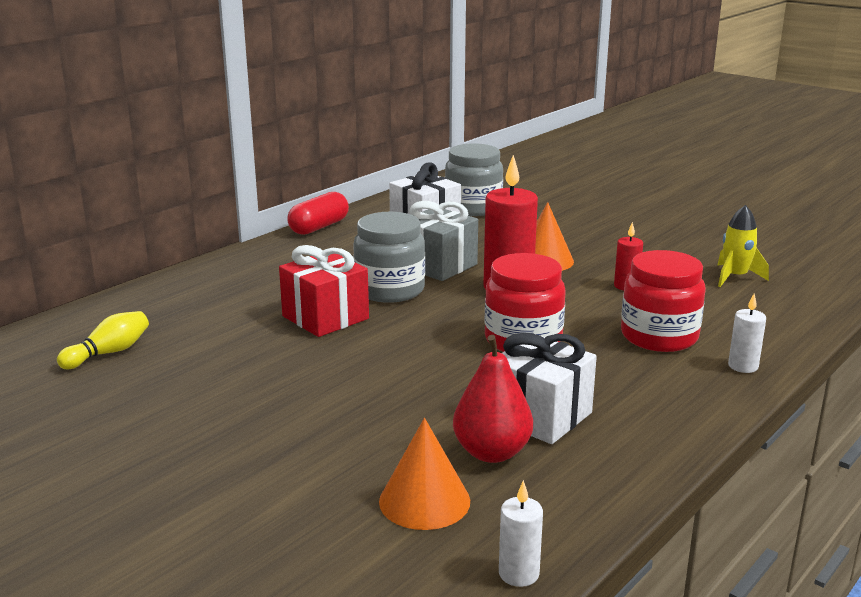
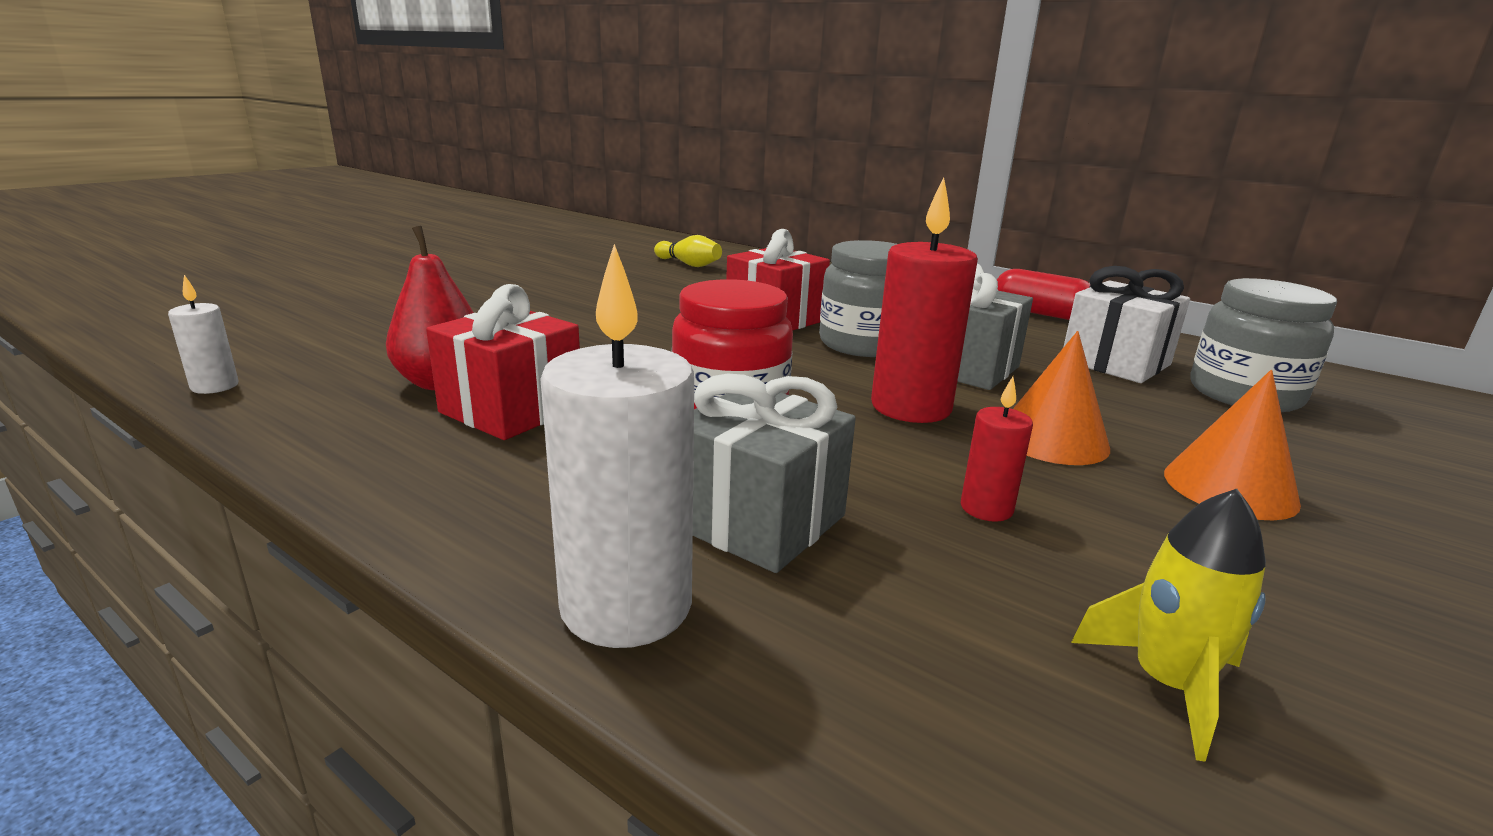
camera: 85 degrees right, 0 degrees up
orange cone [379,418,470,530] -> orange cone moved to [1164,370,1301,520]
white gift [502,333,597,444] -> red gift [426,284,580,440]
red jar [621,250,706,352] -> grey gift [693,373,856,573]
white candle [728,294,766,373] -> white candle [540,244,694,648], size x2.00

